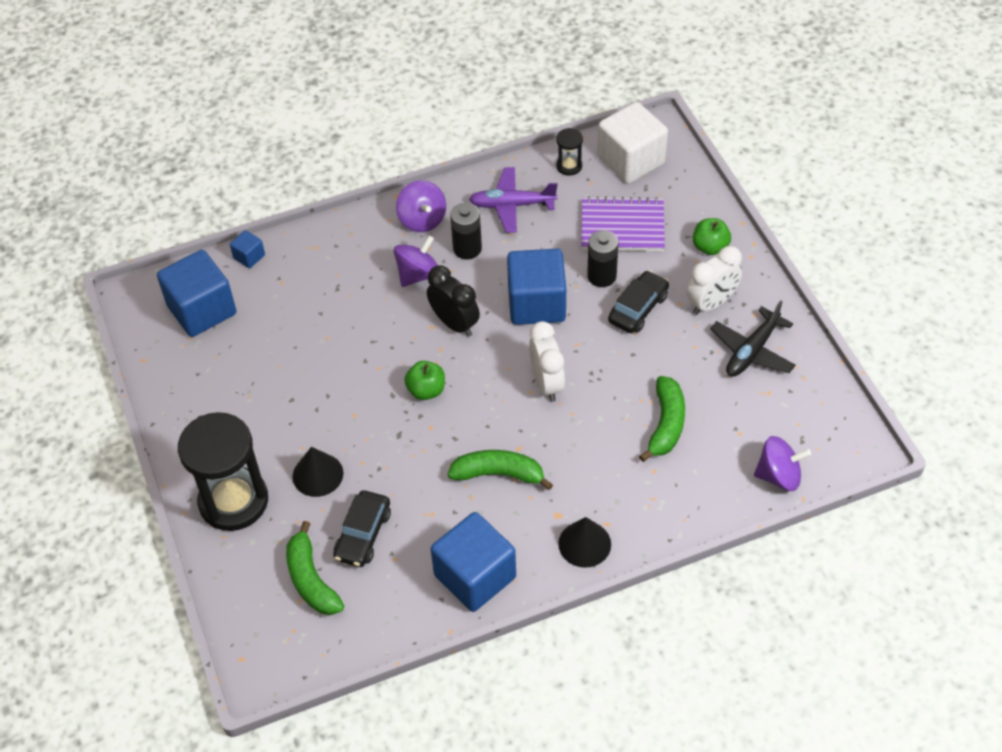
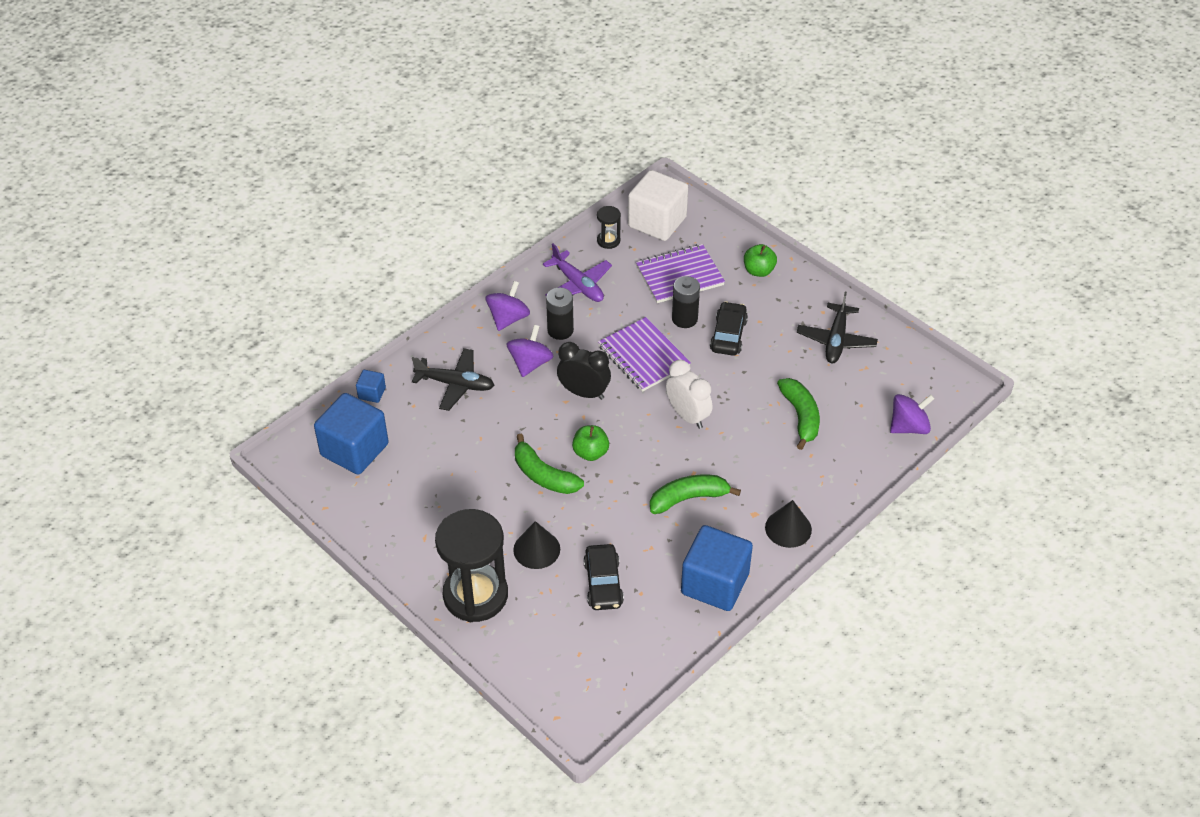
camera: 25 degrees left, 5 degrees down
green banana [286,521,344,615] -> green banana moved to [515,434,584,494]
purple spinning top [396,180,446,232] -> purple spinning top turned 105 degrees counterclockwise [486,281,530,331]
purple plane [469,167,557,233] -> purple plane turned 105 degrees counterclockwise [543,243,612,302]
blue cube [507,249,566,325] -> purple notebook [598,317,691,392]
white clock [686,246,742,315] -> none
none -> black plane [412,348,494,411]

